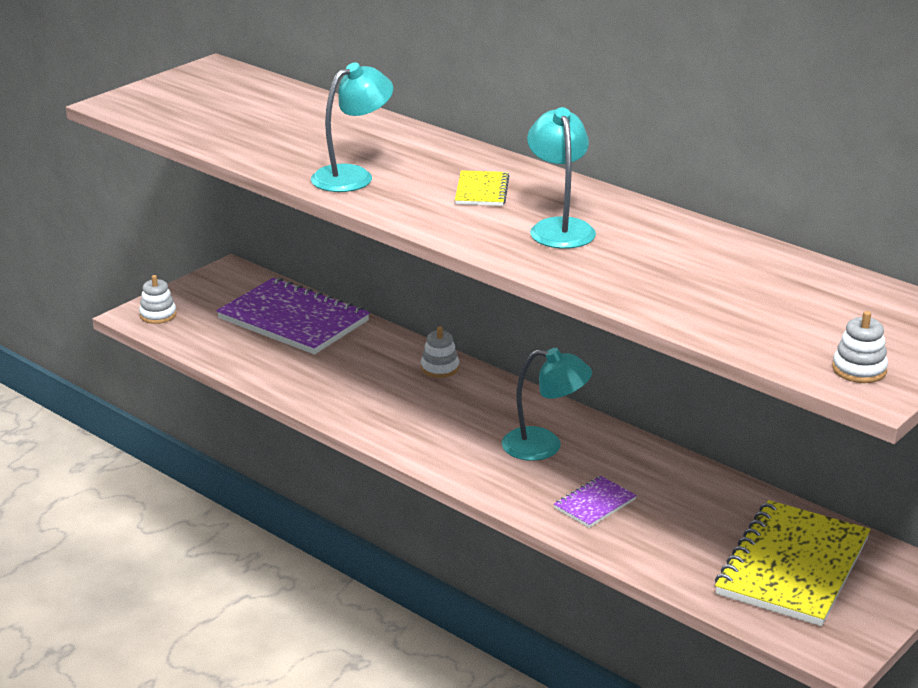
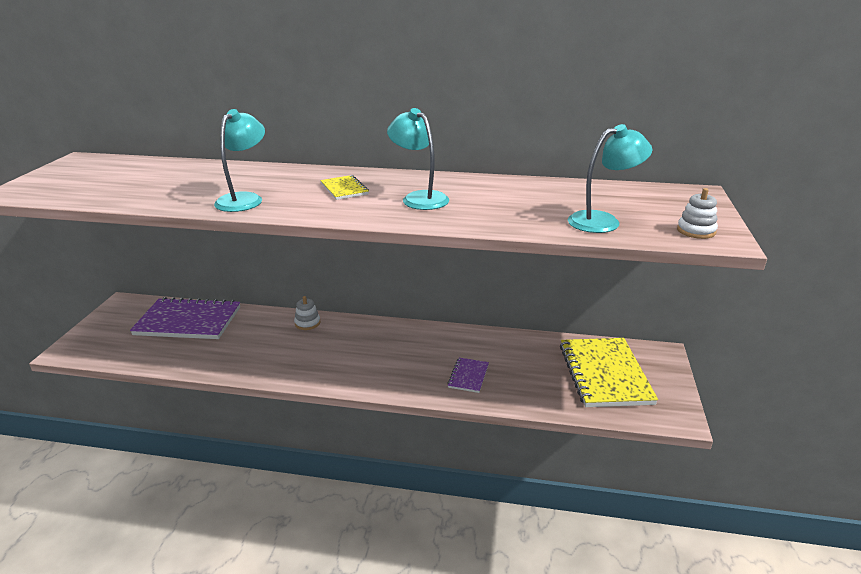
camera: 30 degrees left, 0 degrees up
white stacking toy [139,275,177,324] -> none
turquoise lamp [502,348,592,461] -> turquoise lamp moved to [568,124,652,233]

